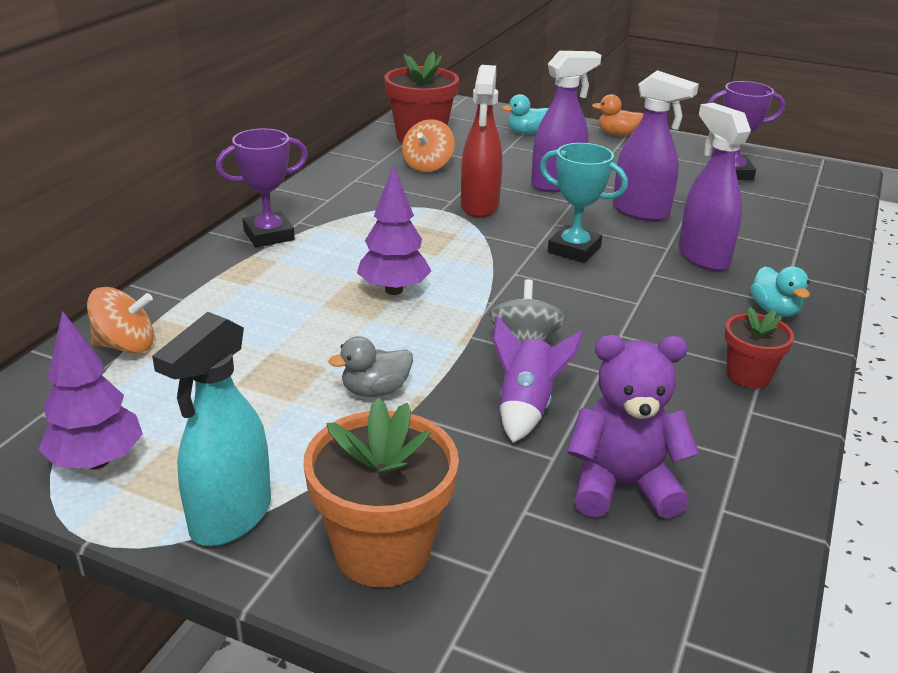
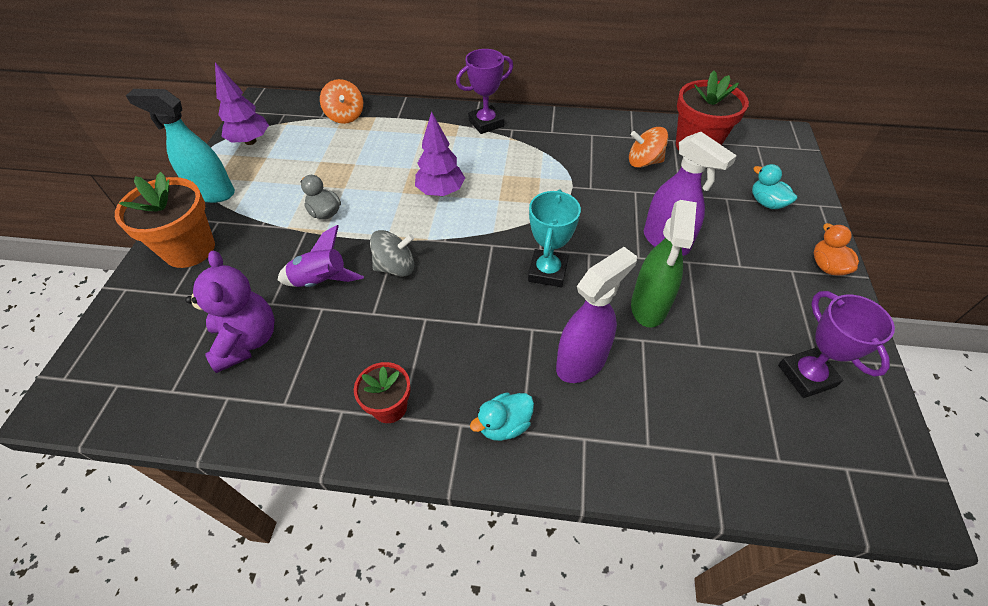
camera: 75 degrees right, 20 degrees up
purple trophy [216,129,308,247] -> purple trophy turned 75 degrees counterclockwise [456,49,513,134]
red spray bottle [461,65,502,217] -> none
purple spray bottle [613,70,699,221] -> green spray bottle [631,200,697,328]

